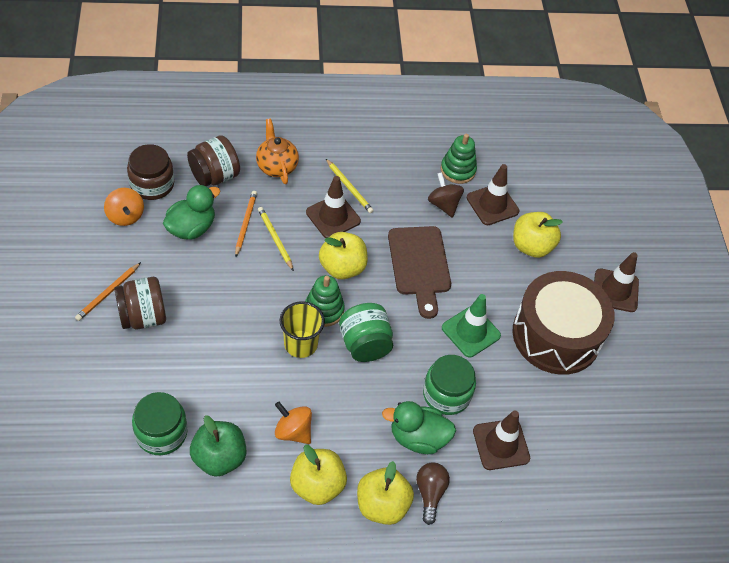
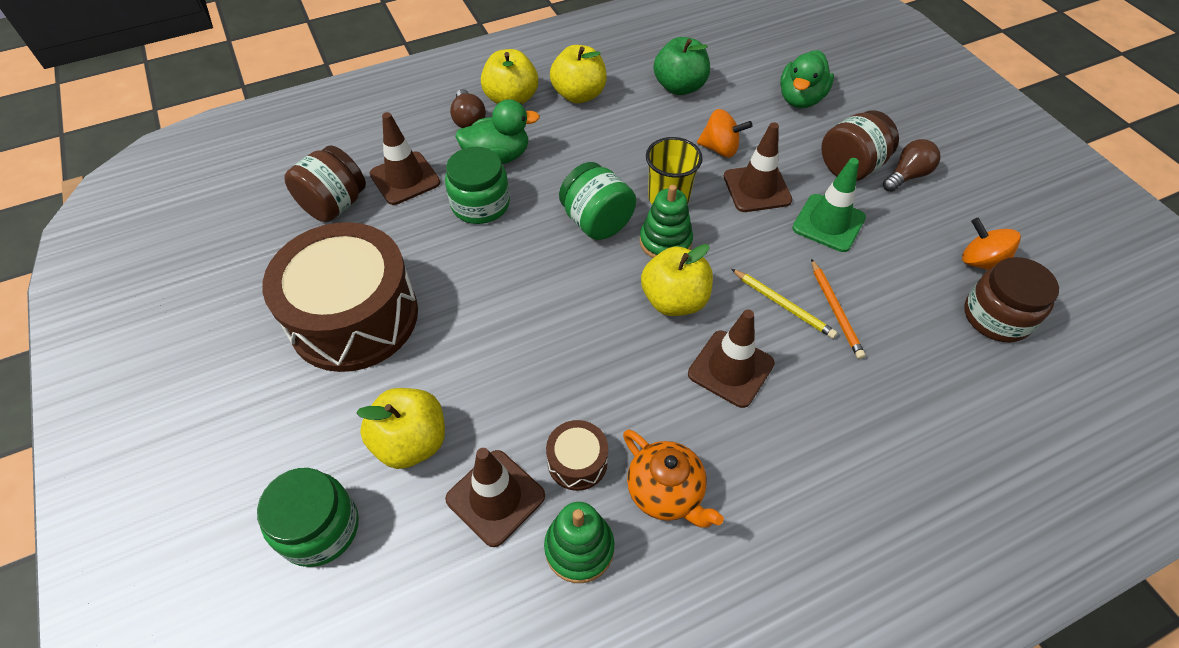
camera: 165 degrees right, 0 degrees up
orange pencil [75,262,141,321] -> brown light bulb [883,139,940,192]
green jar [132,392,188,455] -> green jar moved to [257,468,359,567]
green duck [163,185,220,240] -> green duck moved to [780,50,834,108]
brown jar [187,135,240,186] -> brown jar moved to [285,145,366,222]
orange teapot [256,119,299,184] -> orange teapot moved to [623,429,724,528]
orange spinning top [275,402,312,444] -> orange spinning top moved to [697,109,752,157]
yellow pencil [326,159,374,213] -> none
brown cutting board [388,226,451,319] -> none
brown spinning top [428,172,464,218] -> brown drum [546,420,608,491]
green traffic cone [442,294,501,358] -> green traffic cone moved to [792,158,866,252]
brown traffic cone [594,252,639,312] -> brown traffic cone moved to [724,122,792,212]

